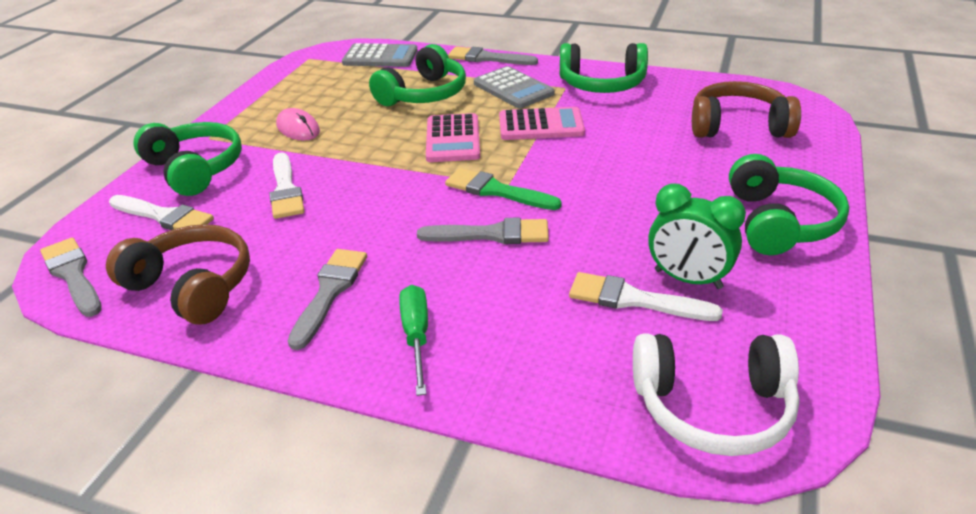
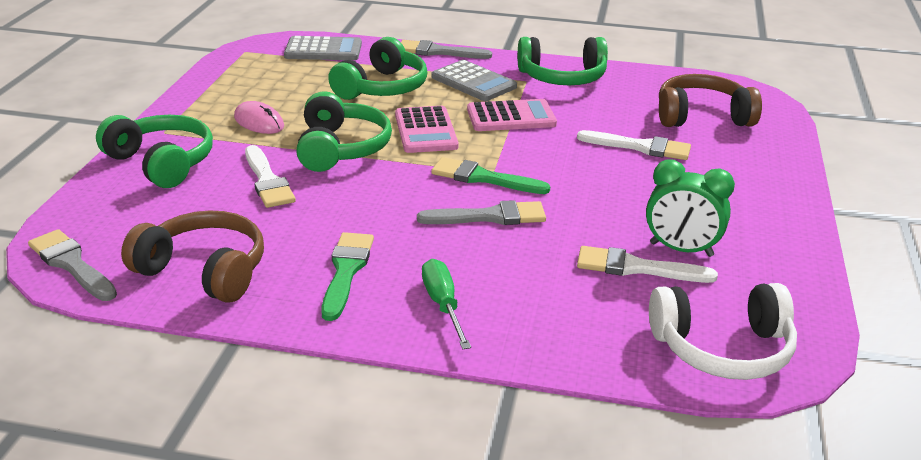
camera: 10 degrees left, 5 degrees down
white brush [109,195,214,230] -> white brush moved to [577,130,691,160]
grey brush [288,249,367,350] -> green brush [321,232,374,321]
green headphones [729,154,849,255] -> green headphones moved to [296,91,392,172]

